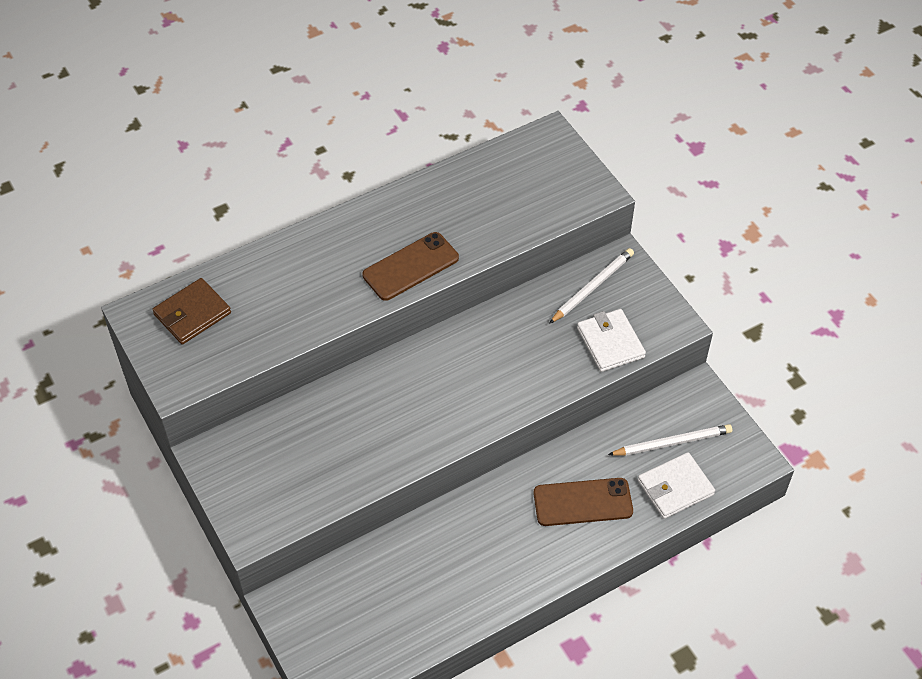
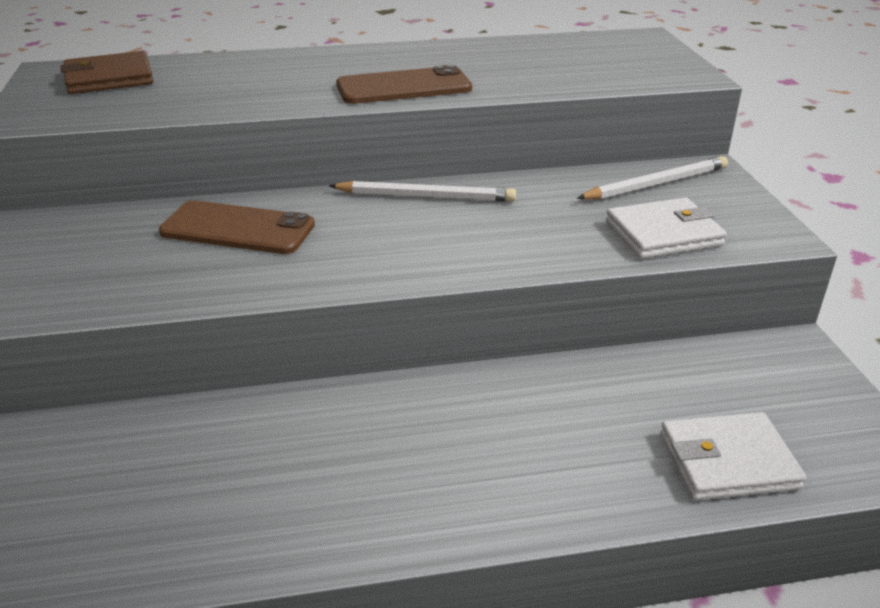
camera: 20 degrees right, 20 degrees down
brown phone [533,478,633,526] -> brown phone moved to [159,200,315,254]
white wallet [577,309,646,372] -> white wallet turned 75 degrees clockwise [606,197,727,259]
white pencil [608,424,732,456] -> white pencil moved to [329,181,516,202]

